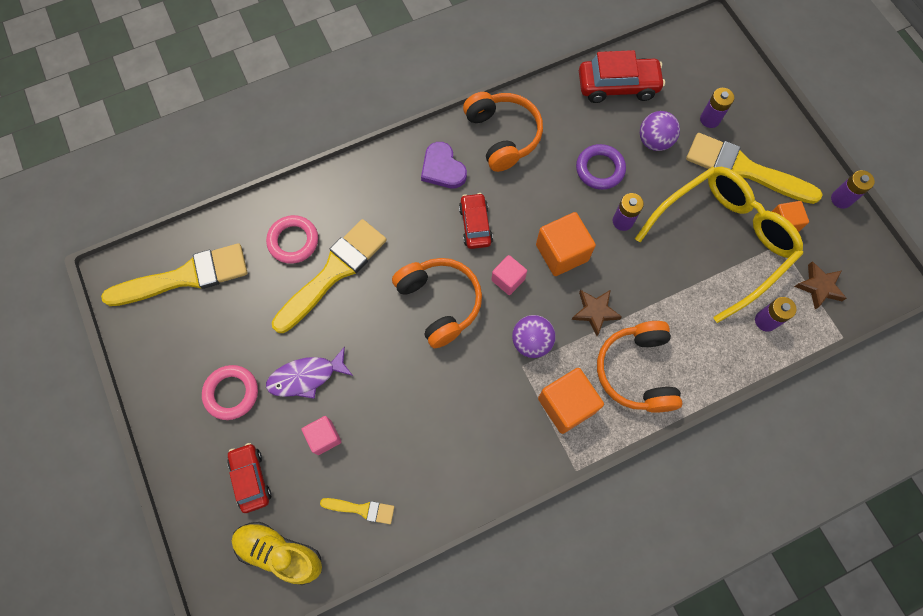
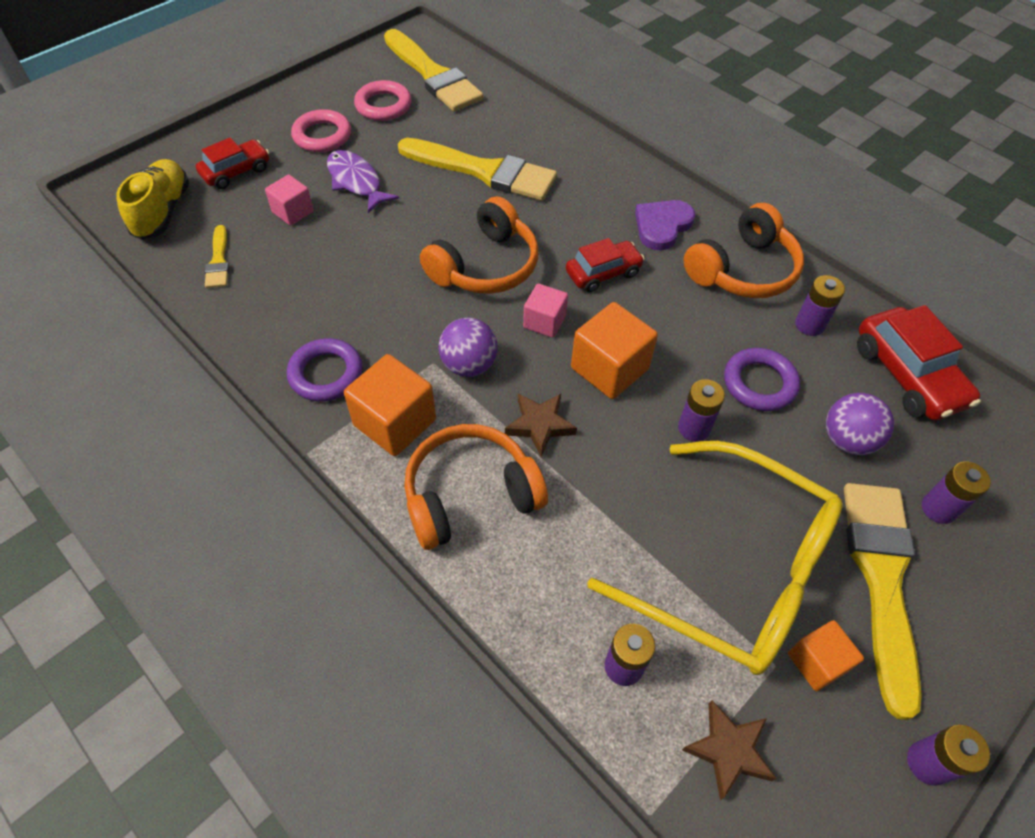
camera: 70 degrees right, 15 degrees down
pink ring [266,215,318,264] -> pink ring moved to [354,80,412,121]
none -> purple ring [287,338,363,402]
none -> purple battery [795,275,845,336]

